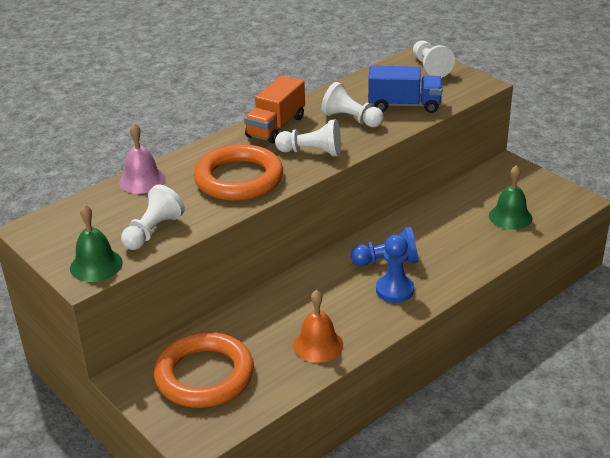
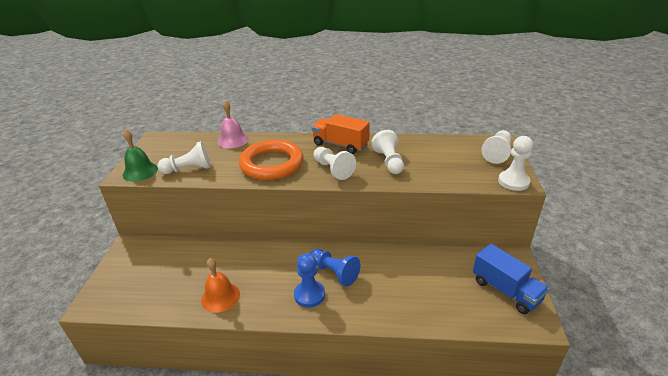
camera: 45 degrees right, 0 degrees up
orange ring [154,332,254,408] -> none
orange truck [244,76,305,144] -> orange truck turned 45 degrees clockwise [312,114,370,154]
blue truck [368,66,442,113] -> blue truck moved to [473,244,549,314]
green bell [489,165,532,230] -> none
none -> white pawn [498,136,533,191]

